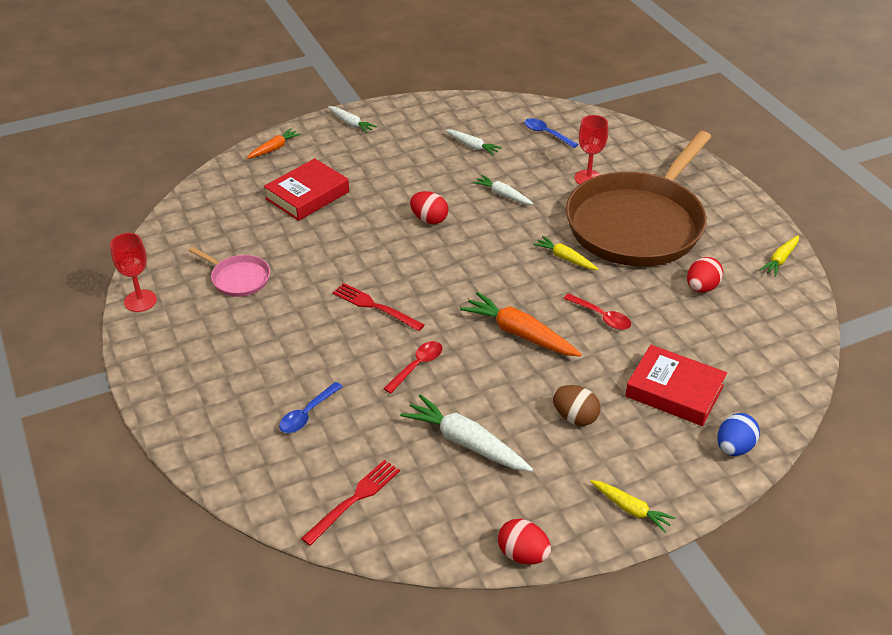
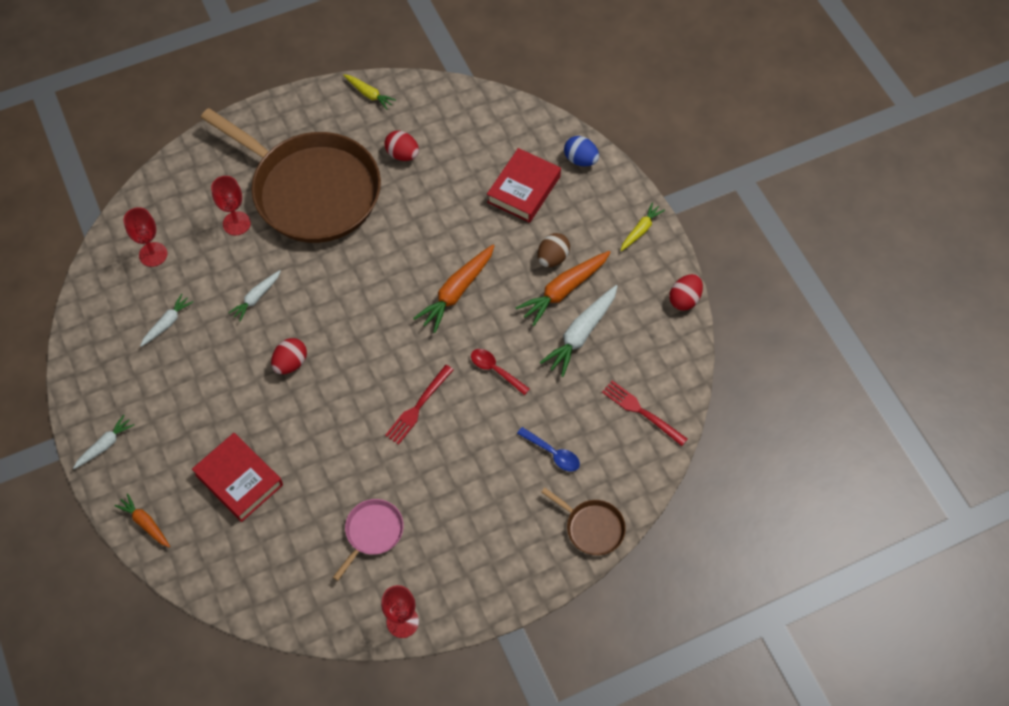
camera: 90 degrees left, 20 degrees up
blue spoon [524,118,578,148] -> red goblet [123,207,167,267]
yellow carrot [533,236,599,270] -> none
red spoon [563,293,631,330] -> none
none -> orange carrot [515,251,611,326]
none -> brown pan [541,488,626,555]

